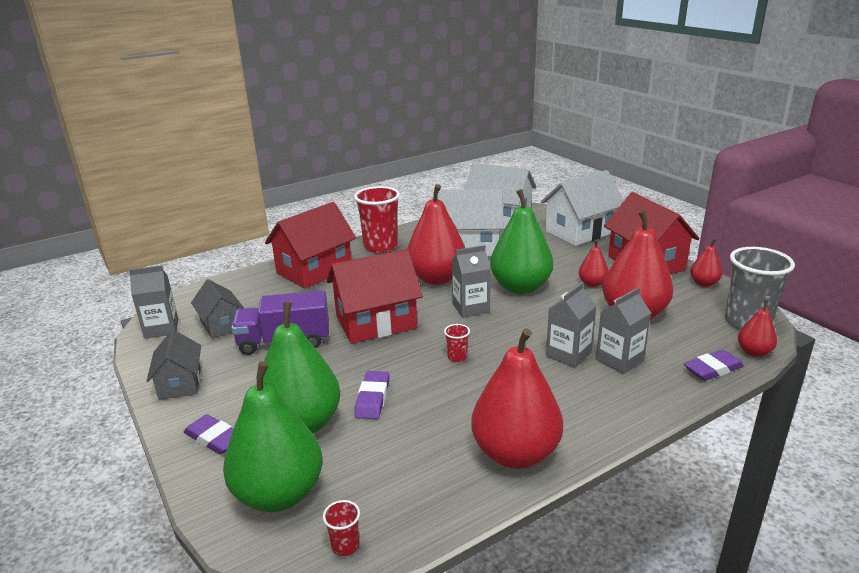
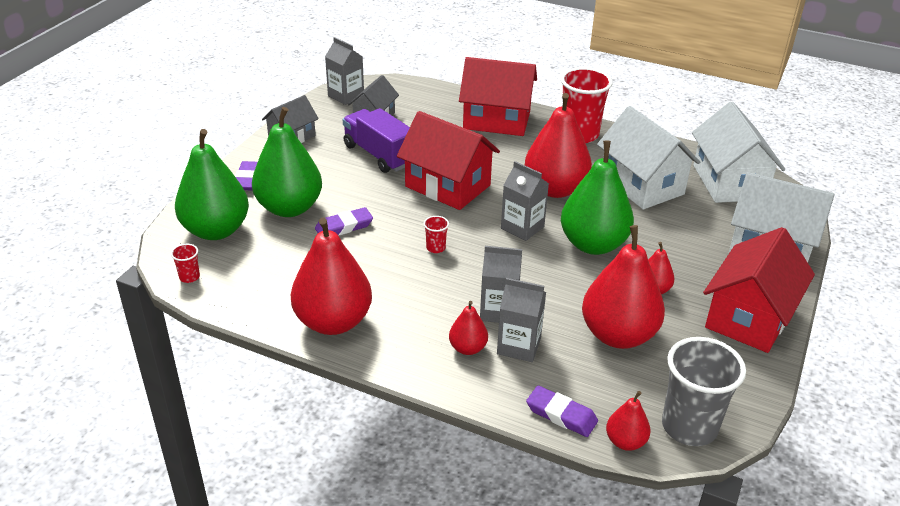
camera: 55 degrees right, 10 degrees up
red pear [690,238,722,287] -> red pear moved to [449,301,488,355]

